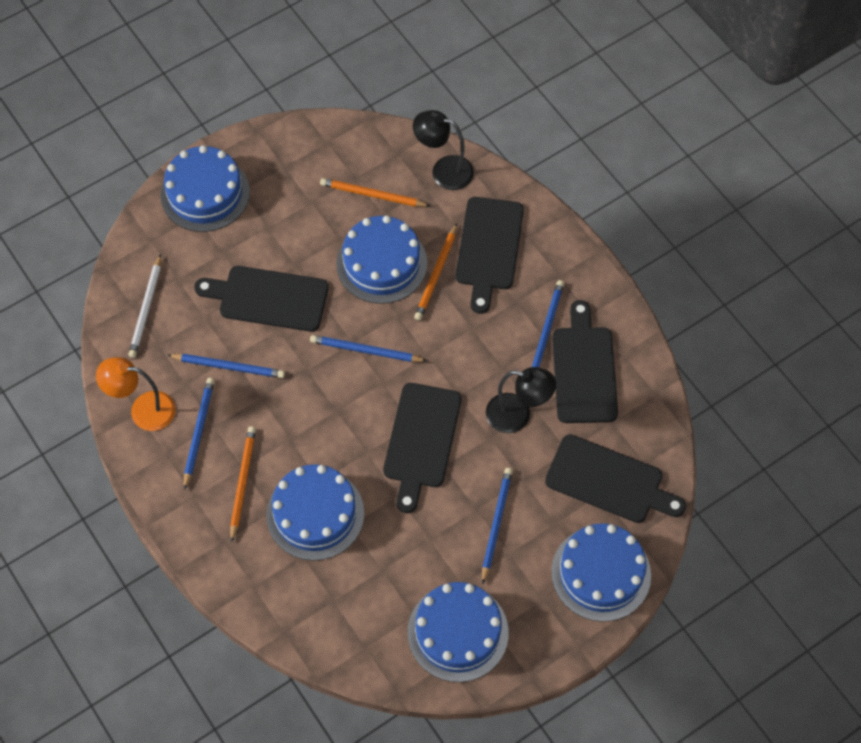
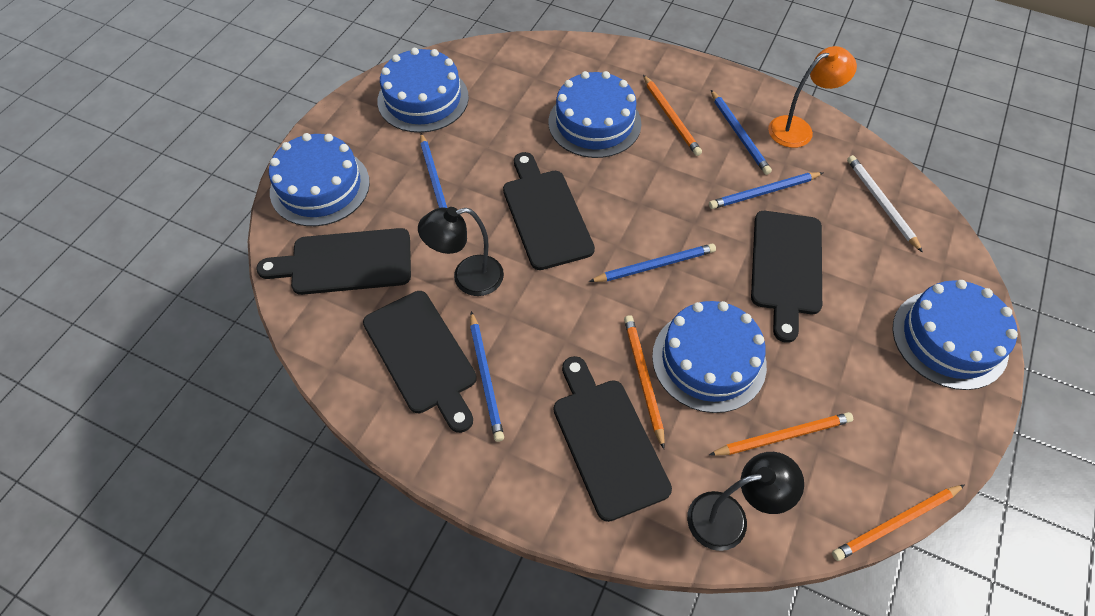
camera: 150 degrees right, 5 degrees down
black cutting board [194,266,328,332] -> black cutting board turned 120 degrees clockwise [751,211,822,343]
none -> orange pencil [832,484,965,561]

